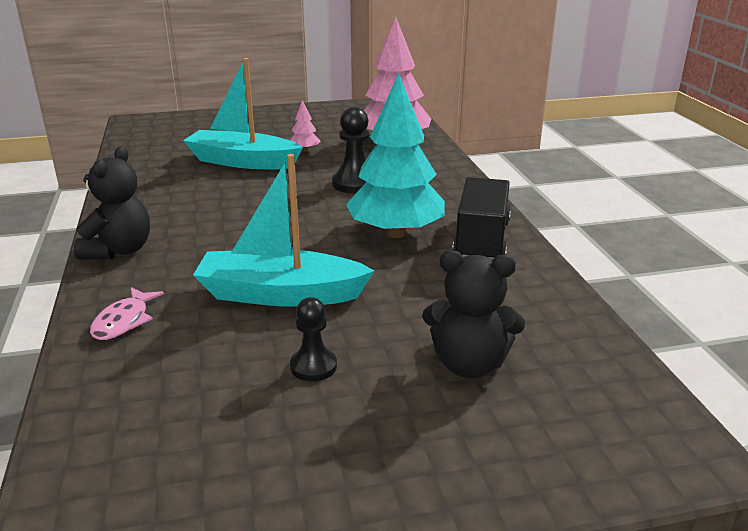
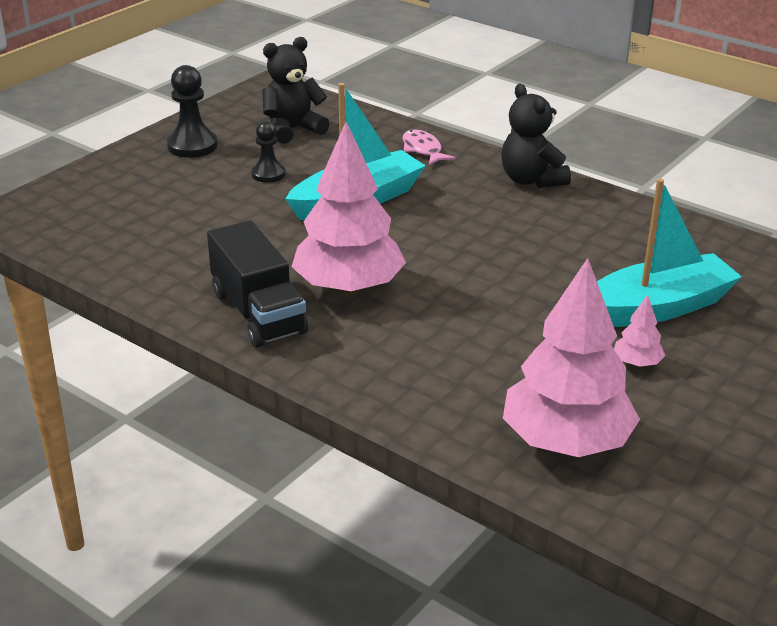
camera: 140 degrees right, 5 degrees up
black pawn [332,107,369,194] -> black pawn moved to [167,65,218,158]
turquoise tree [346,73,445,238] -> pink tree [291,122,406,294]
black teddy bear [422,250,525,378] -> black teddy bear moved to [262,37,330,144]

